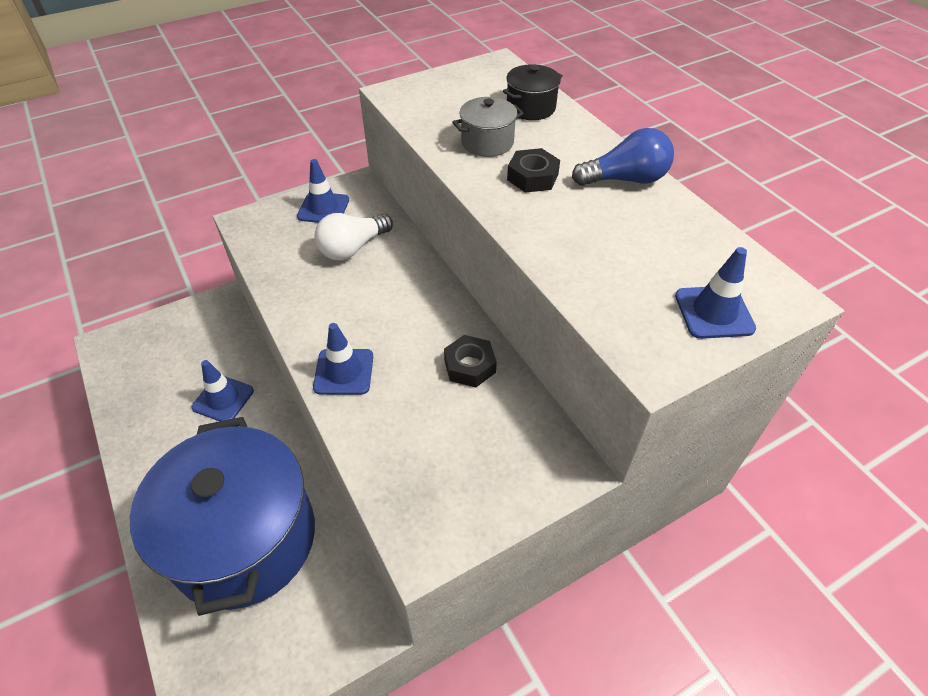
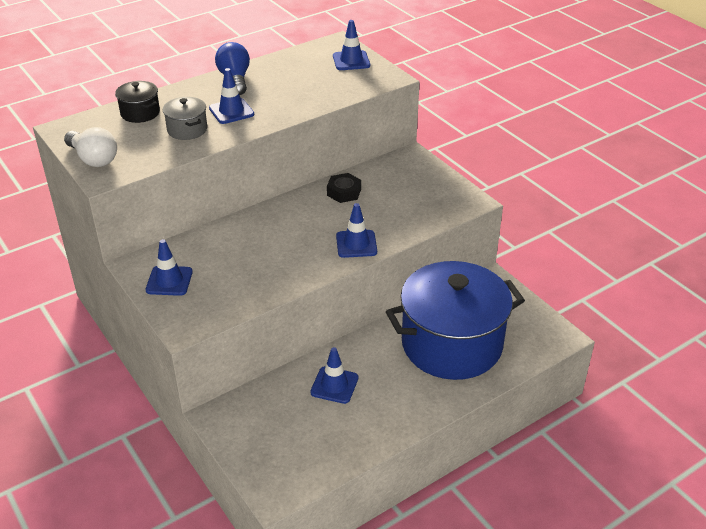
camera: 95 degrees left, 10 degrees down
white light bulb [314,213,393,260] -> white light bulb moved to [64,127,117,167]
black nut [507,148,560,193] -> blue traffic cone [209,68,254,124]

